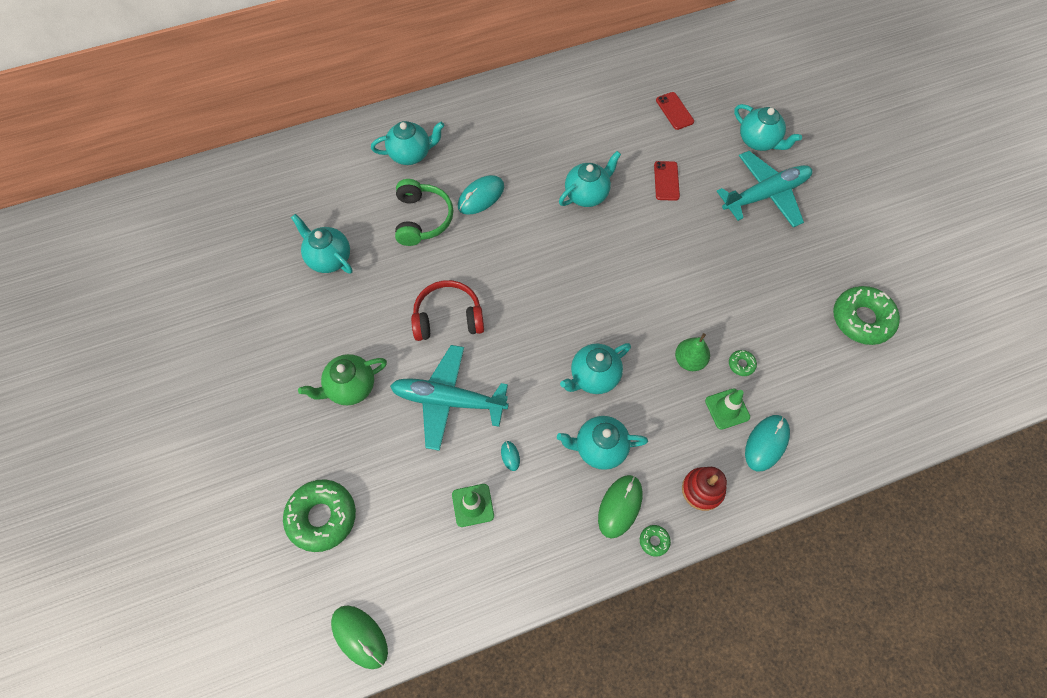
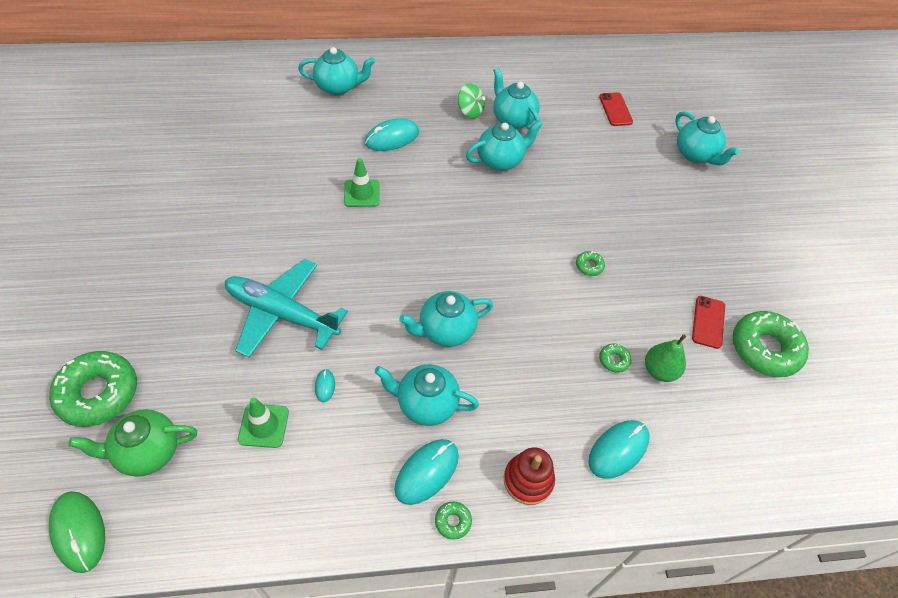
camera: 10 degrees right, 10 degrees down
turquoise teapot [291,214,353,274] -> turquoise teapot moved to [493,68,540,129]
green teapot [298,354,387,406] -> green teapot moved to [68,409,197,477]
green headphones [395,179,453,246] -> none
red headphones [411,280,484,341] -> none
green mouse [598,475,642,538] -> turquoise mouse [394,439,459,505]
red phone [654,161,680,201] -> red phone moved to [692,296,725,349]
green pear [675,333,710,371] -> green pear moved to [645,334,686,382]
green traffic cone [705,389,750,430] -> green traffic cone moved to [344,158,380,207]
turquoise plane [717,151,812,228] -> none
none -> green spinning top [458,83,485,119]
none -> green donut [576,251,605,276]

